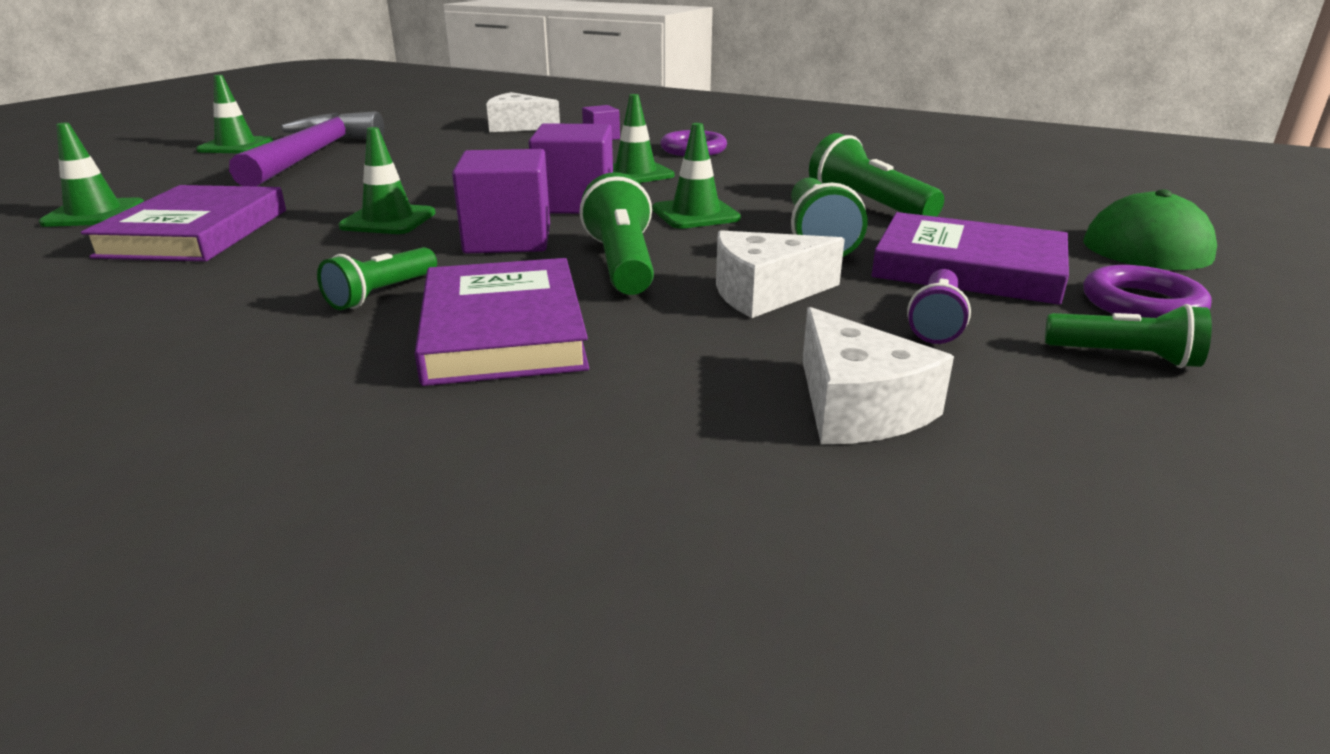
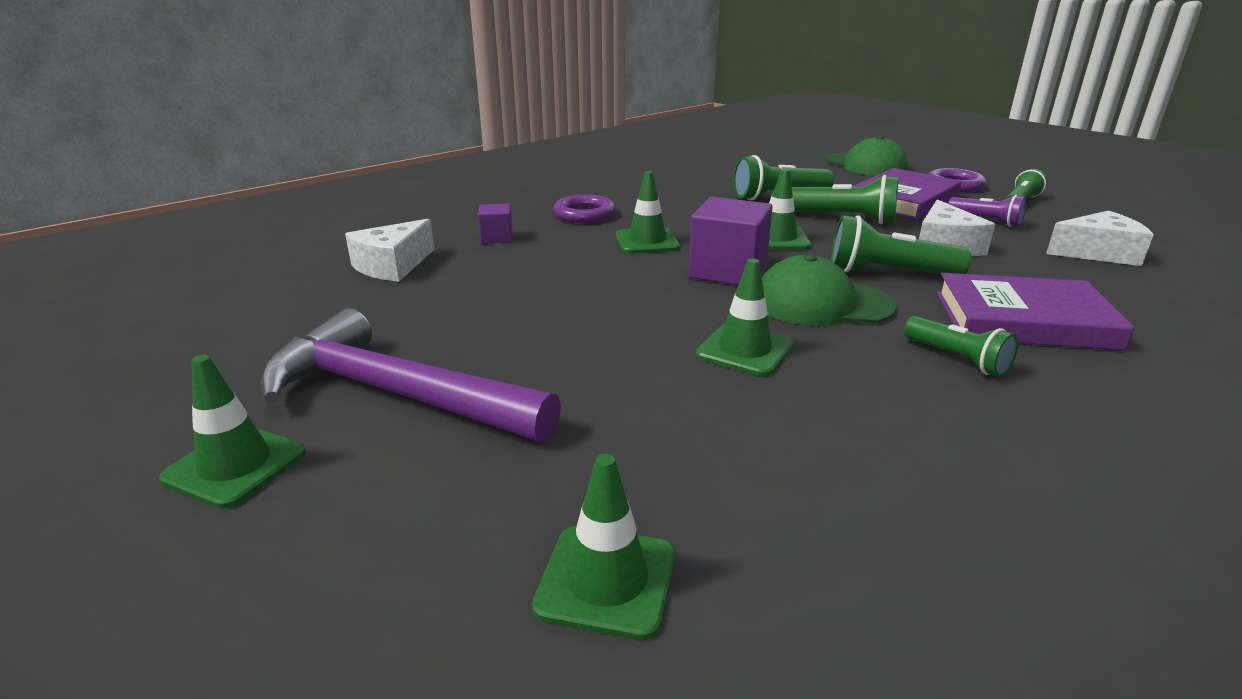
camera: 70 degrees left, 0 degrees up
purple book [81,185,286,262] -> none
purple cube [452,149,550,253] -> green cap [762,254,896,326]

